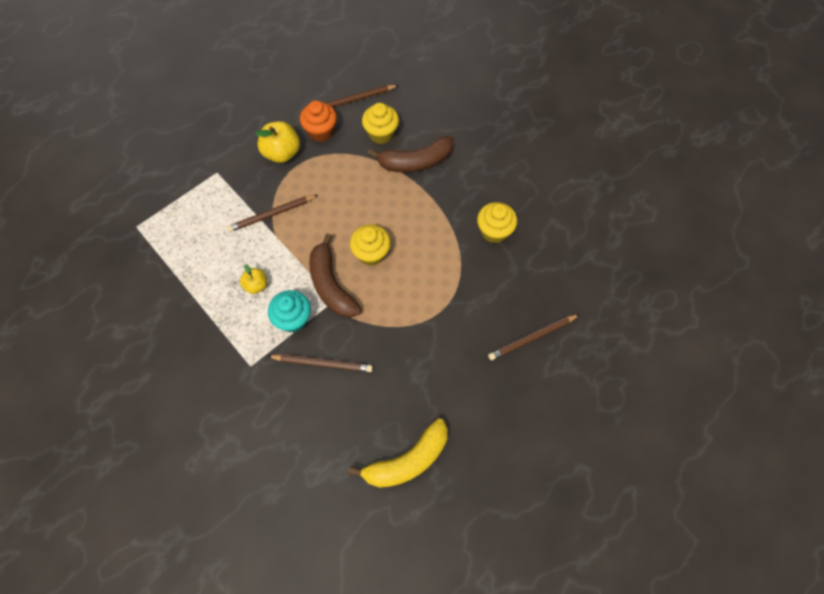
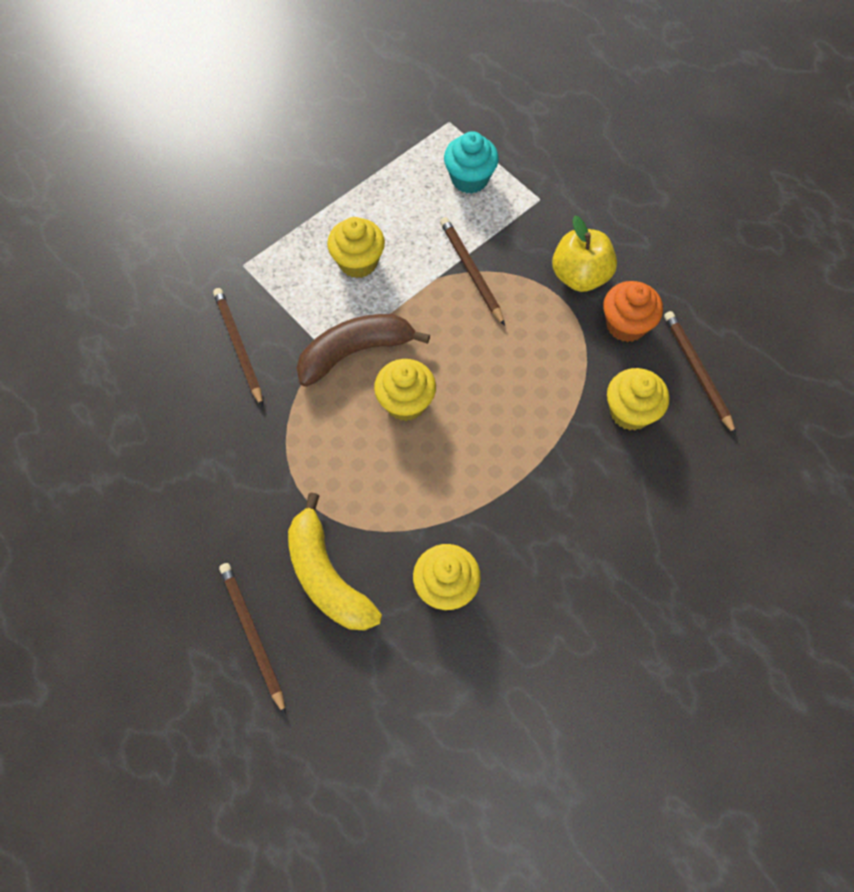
camera: 90 degrees right, 0 degrees up
yellow apple [240,264,267,294] -> yellow cupcake [327,217,385,278]
turquoise cupcake [268,290,311,332] -> turquoise cupcake moved to [444,131,499,194]
brown pencil [268,354,373,372] -> brown pencil turned 150 degrees clockwise [213,288,263,407]
yellow banana [349,418,448,488] -> yellow banana moved to [288,492,382,631]
brown banana [367,136,453,173] -> none

